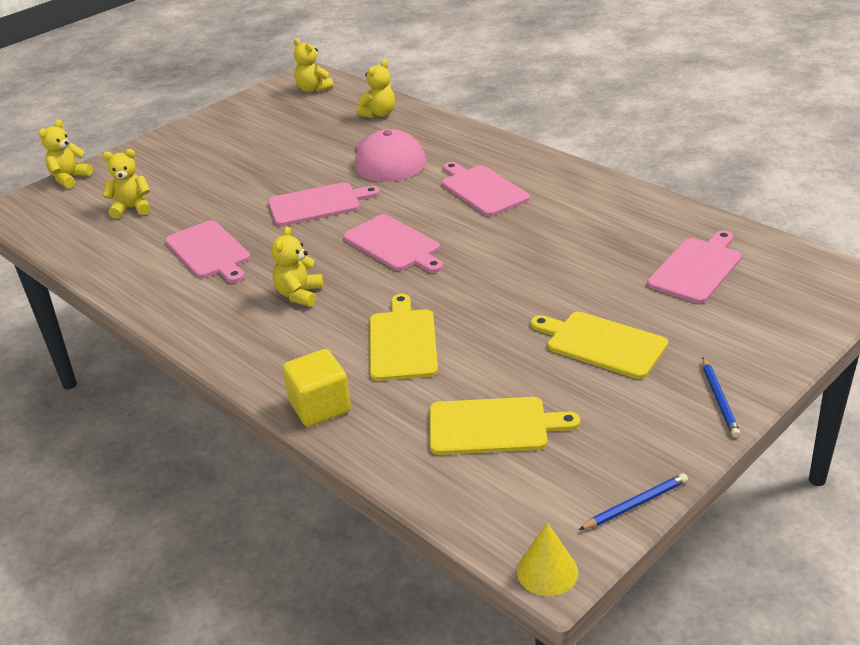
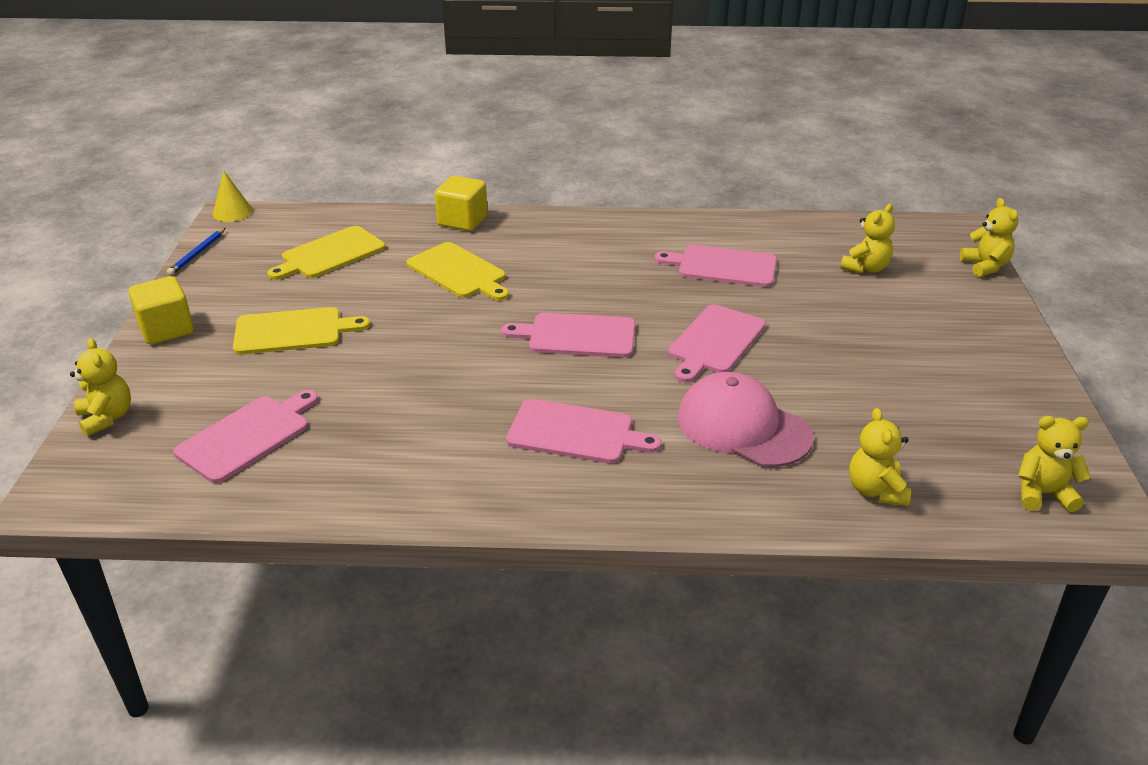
camera: 135 degrees right, 0 degrees up
yellow teddy bear [271,226,323,307] -> yellow teddy bear moved to [70,338,131,436]
pink cutting board [647,230,742,303] -> pink cutting board turned 135 degrees counterclockwise [173,390,318,483]
blue pencil [702,358,741,438] -> yellow cube [129,276,194,344]

